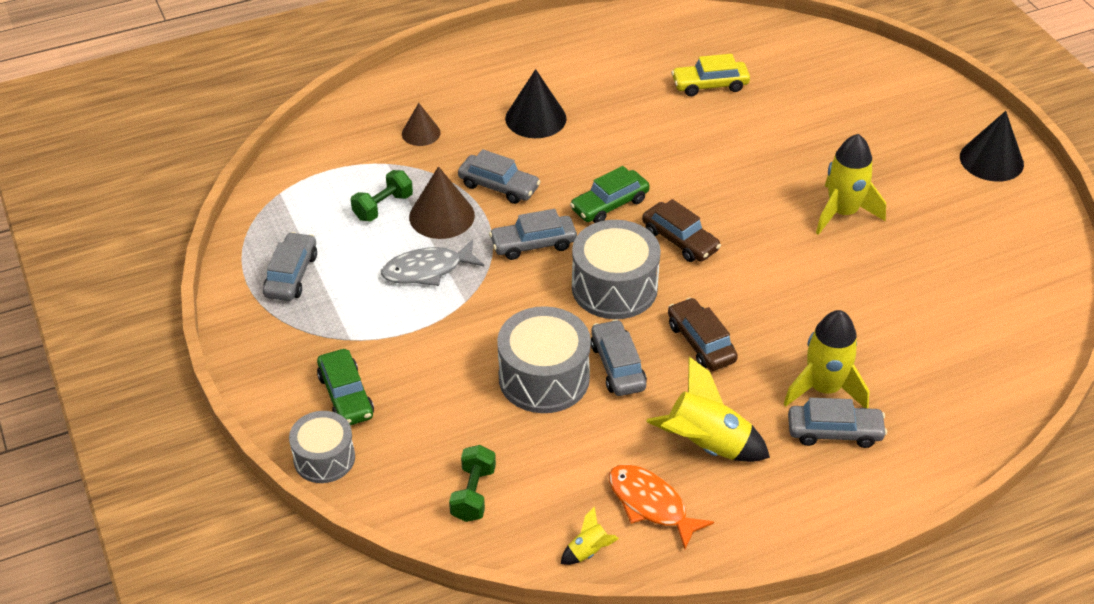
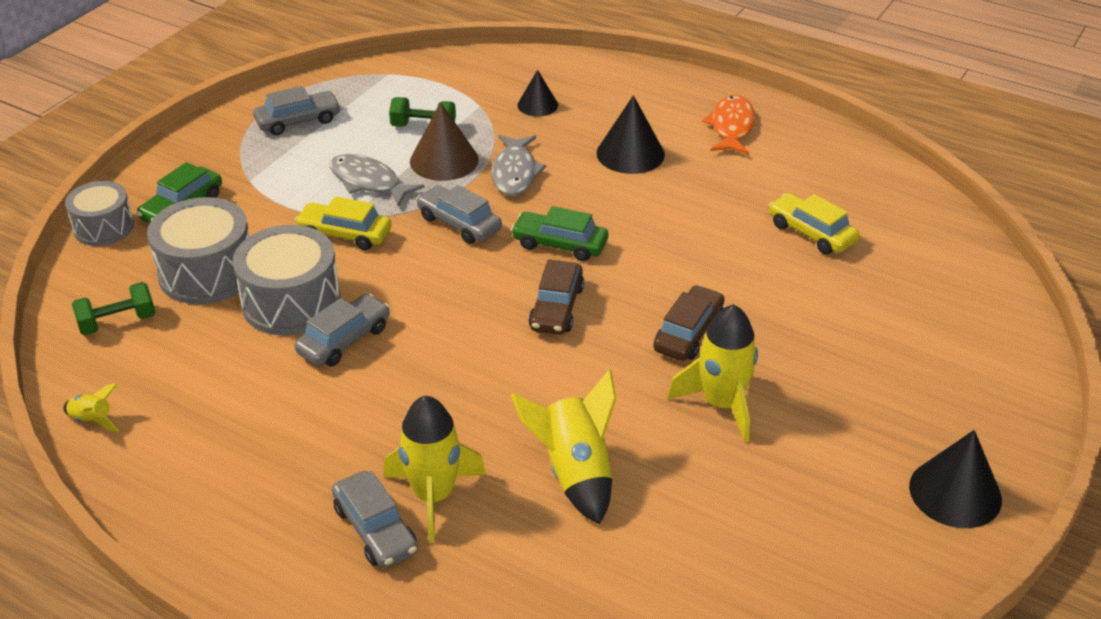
camera: 55 degrees right, 5 degrees down
brown cone [402,103,441,146] -> black cone [518,70,558,117]
grey car [458,149,541,204] -> grey fish [491,135,546,196]
grey drum [572,220,661,319] -> grey drum moved to [147,197,249,304]
orange fish [609,465,714,549] -> orange fish moved to [702,95,755,155]
yellow rocket [646,357,770,462] -> yellow rocket moved to [511,369,616,525]
brown car [668,298,738,371] -> brown car moved to [653,285,725,361]
none -> yellow car [295,196,392,250]

